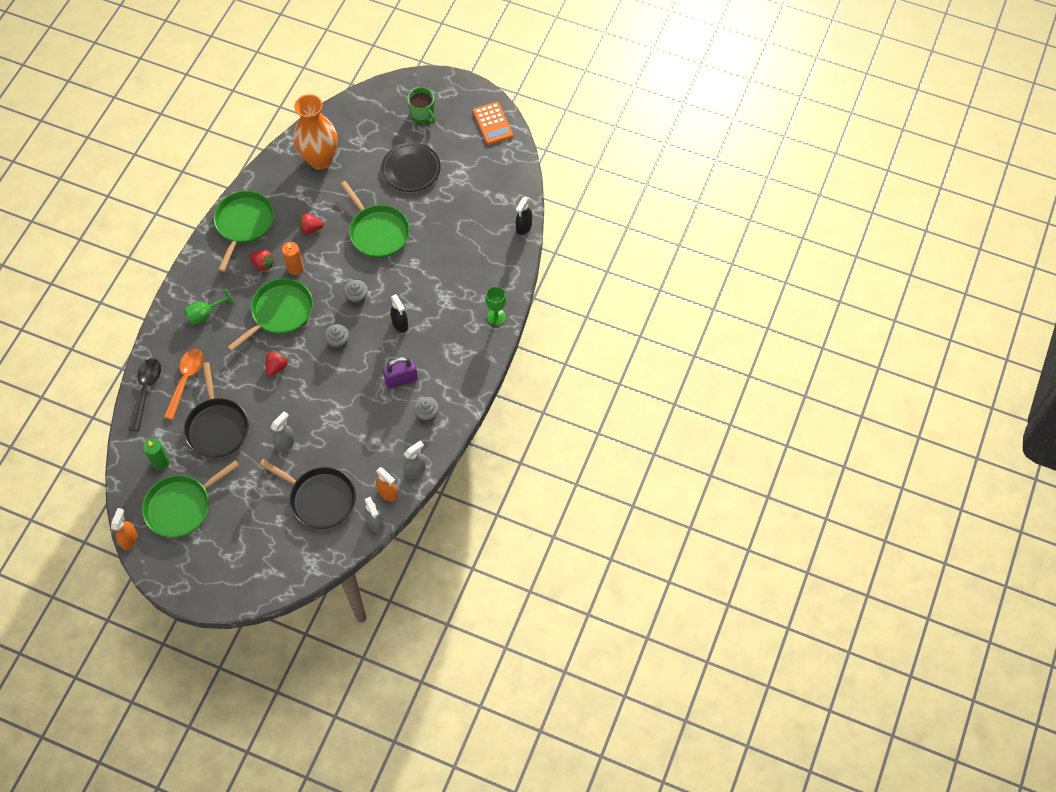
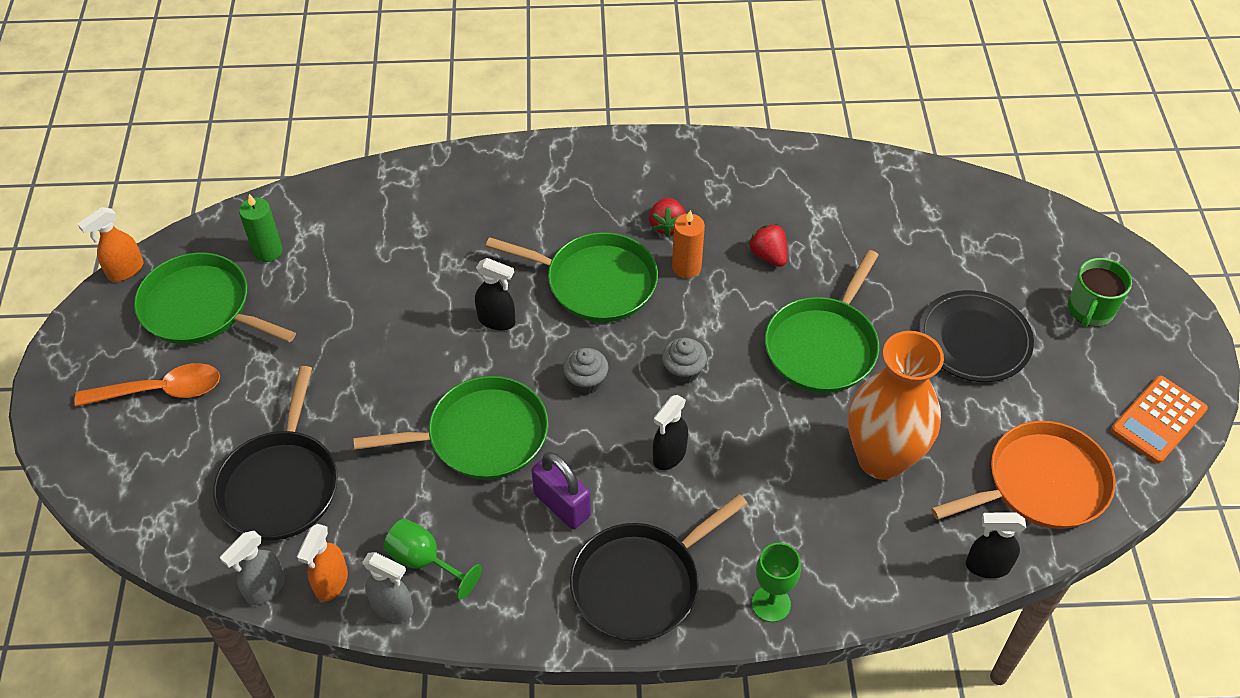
camera: 65 degrees right, 10 degrees down
orange spray bottle [111,508,137,550] -> orange spray bottle turned 150 degrees clockwise [78,207,143,281]
black spoon [129,358,161,431] -> none
orange spoon [164,349,204,420] -> orange spoon moved to [75,363,220,407]
green goblet [184,288,234,325] -> green goblet moved to [383,519,482,599]
black pan [184,362,249,458] -> black pan moved to [570,494,748,642]
green pan [214,191,274,272] -> green pan moved to [353,376,548,480]
red strawberry [266,350,288,376] -> black spray bottle [475,258,515,330]
grey spray bottle [270,411,295,453] -> none
orange vase [294,94,338,170] -> orange vase moved to [848,331,944,480]
grey cupcake [414,397,439,422] -> none
none -> orange pan [931,421,1116,529]

